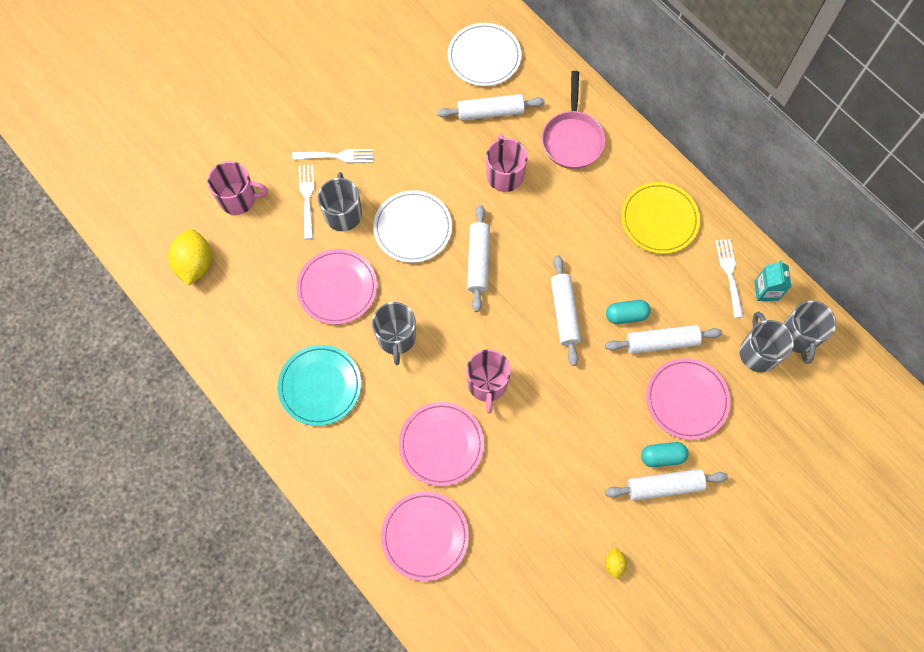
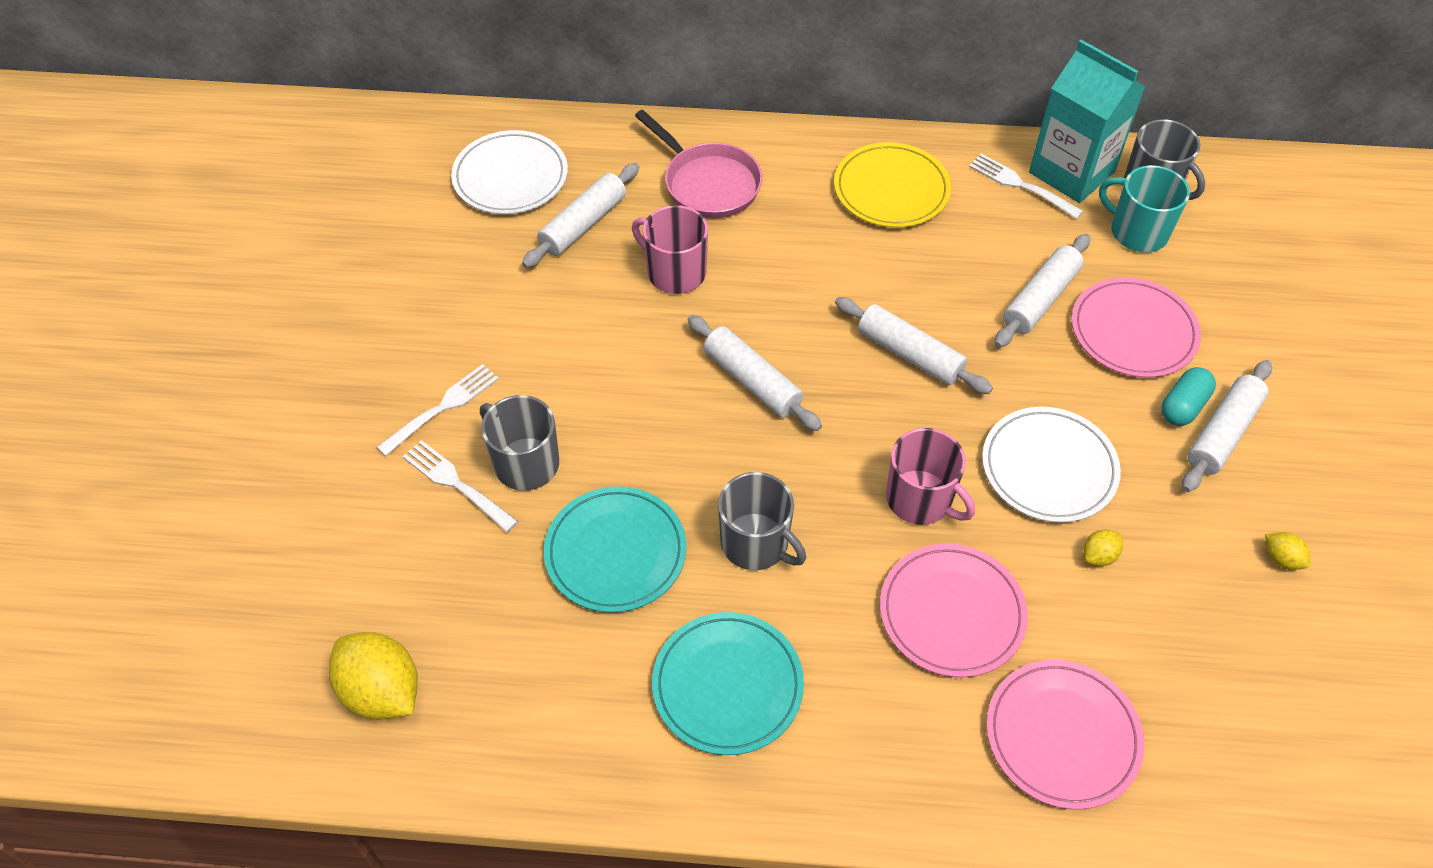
camera: 45 degrees left, 15 degrees down
pink mug [207,161,268,215] -> none
pink plate [296,249,377,325] -> turquoise plate [544,486,687,613]
white plate [373,190,452,263] -> white plate moved to [982,407,1121,523]
turquoise capsule [606,300,651,324] -> none
grey mug [740,312,794,372] -> turquoise mug [1099,165,1190,252]
turquoise carton [755,260,791,301] -> turquoise carton [1029,40,1145,203], size x1.96
none -> yellow lemon [1084,529,1123,566]

